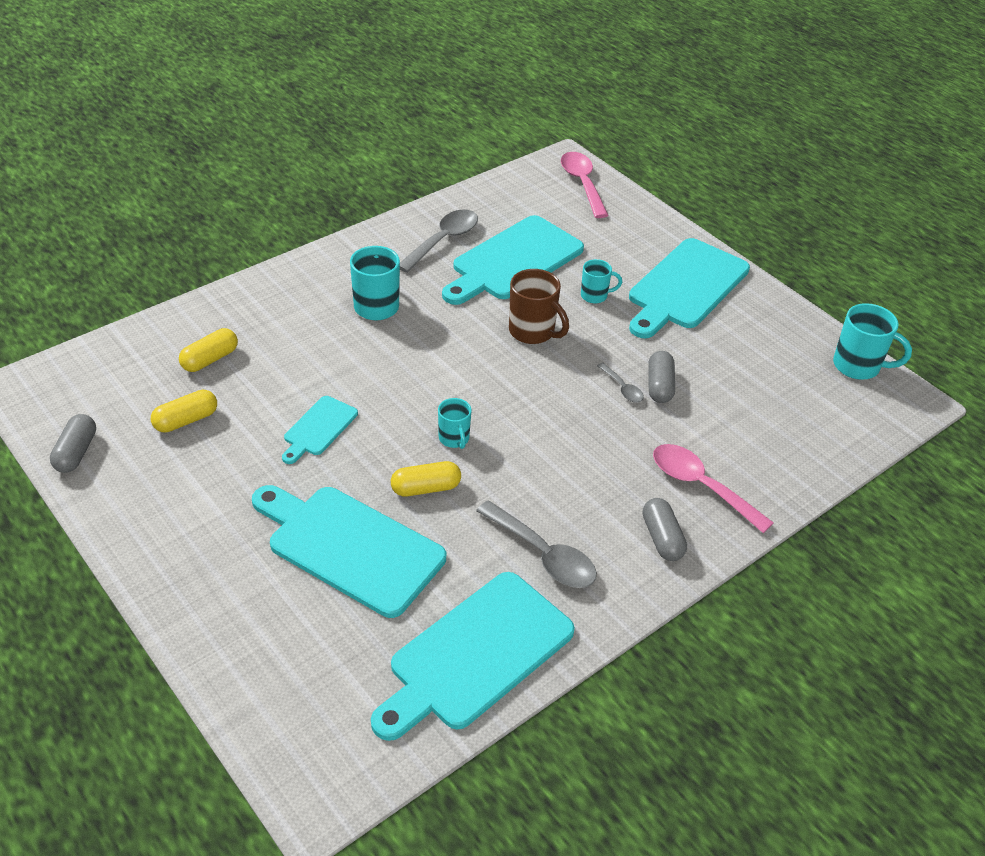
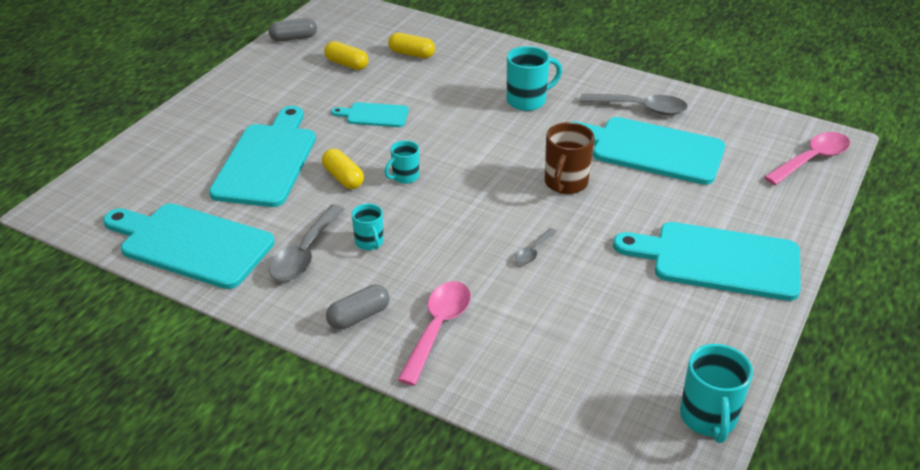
camera: 70 degrees right, 5 degrees down
turquoise mug [581,259,622,304] -> turquoise mug moved to [352,203,384,250]
grey capsule [648,351,675,403] -> none

